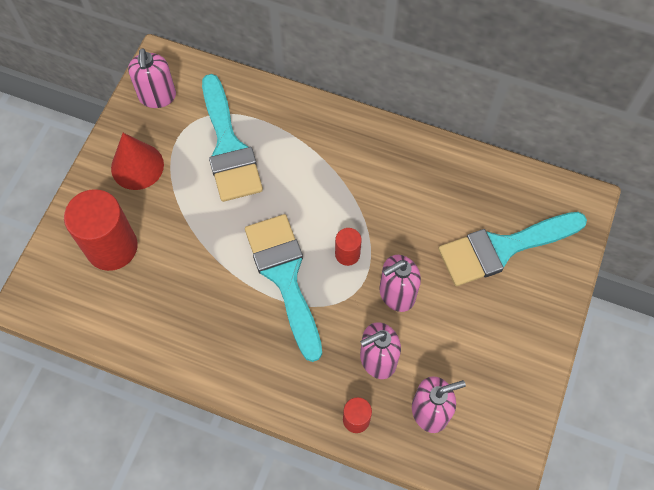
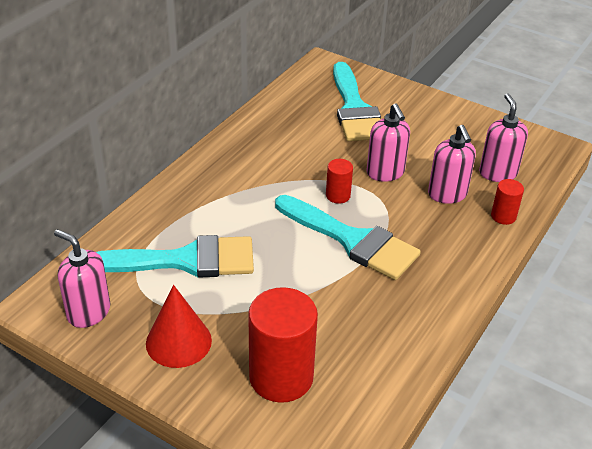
camera: 80 degrees left, 25 degrees down
pink soap dispenser [128,48,176,108] -> pink soap dispenser turned 150 degrees counterclockwise [54,229,110,328]
turquoise brush [245,214,322,362] -> turquoise brush turned 135 degrees counterclockwise [275,195,421,280]

